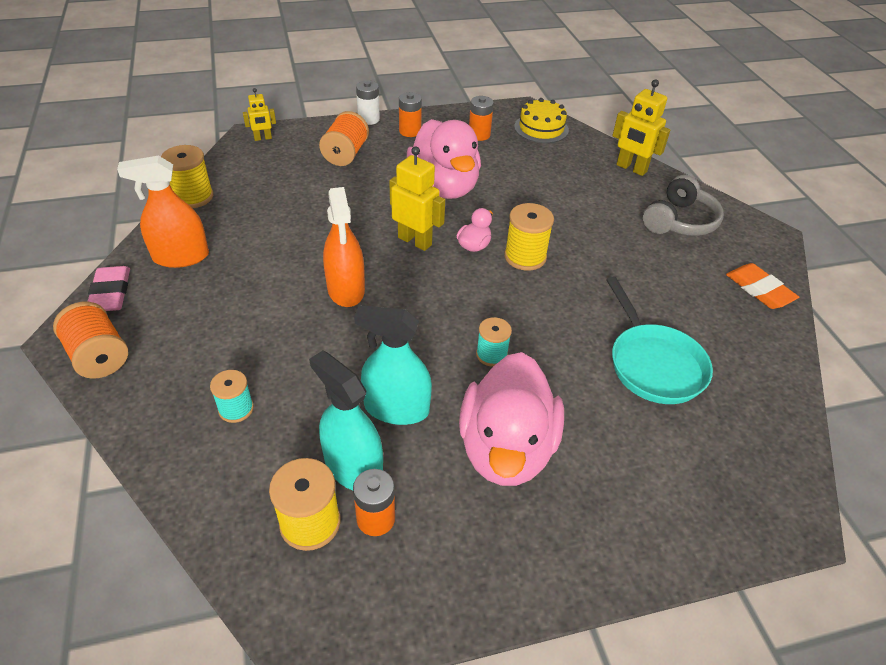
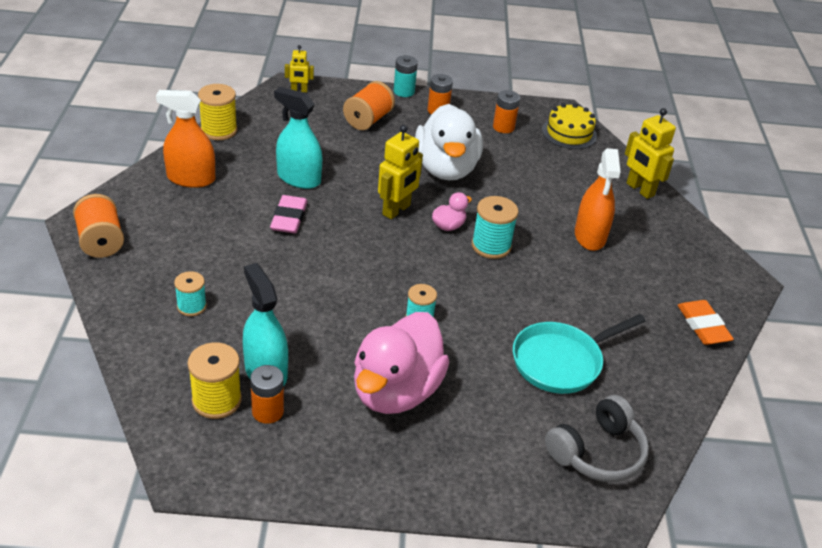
camera: 15 degrees right, 5 degrees down
pink eraser [88,266,130,311] -> pink eraser moved to [270,195,308,233]
orange spray bottle [323,187,365,307] -> orange spray bottle moved to [575,148,620,251]
turquoise spray bottle [354,305,432,425] -> turquoise spray bottle moved to [274,87,322,189]
white battery [356,80,380,125] -> turquoise battery [394,55,418,97]
yellow robot [389,146,445,251] -> yellow robot turned 75 degrees clockwise [378,125,423,219]
pink duck [407,119,481,199] -> white duck [415,104,483,180]
yellow spool [504,203,554,271] -> turquoise spool [472,196,518,259]
turquoise pan [606,276,713,404] -> turquoise pan turned 60 degrees clockwise [513,314,646,394]
grey headphones [643,175,724,236] -> grey headphones moved to [545,395,649,482]

